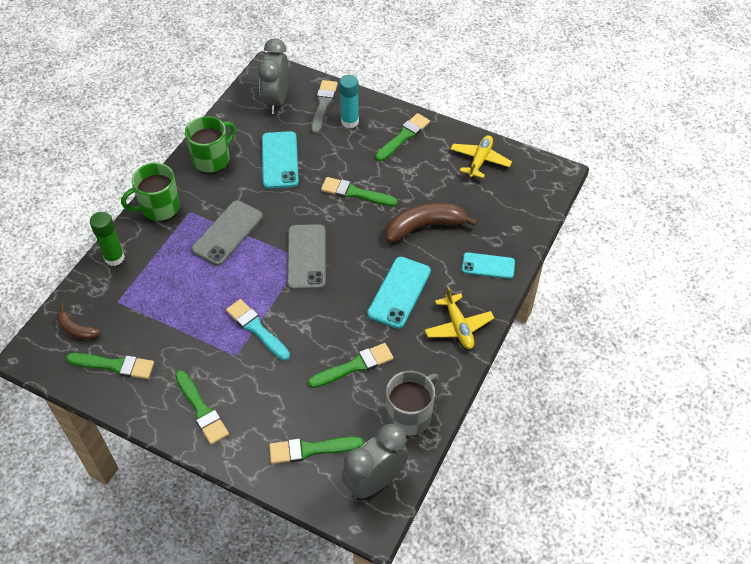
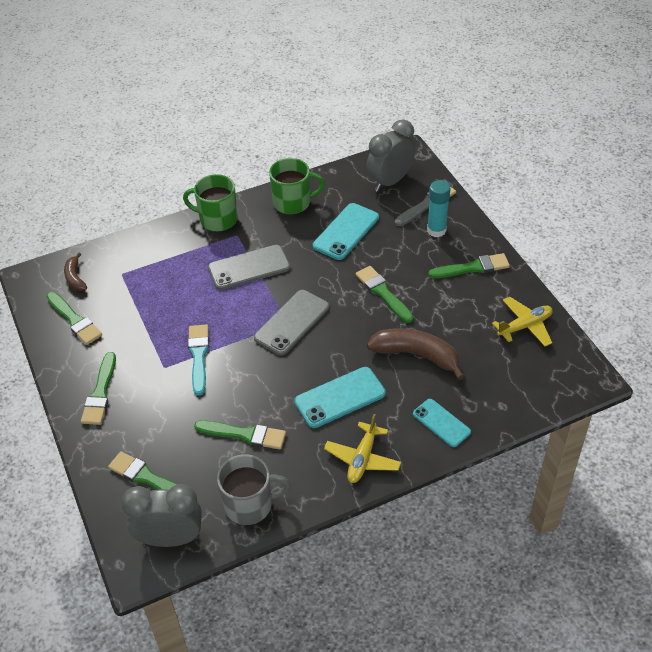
camera: 40 degrees right, 5 degrees down
green glue stick [90,212,125,266] -> none

